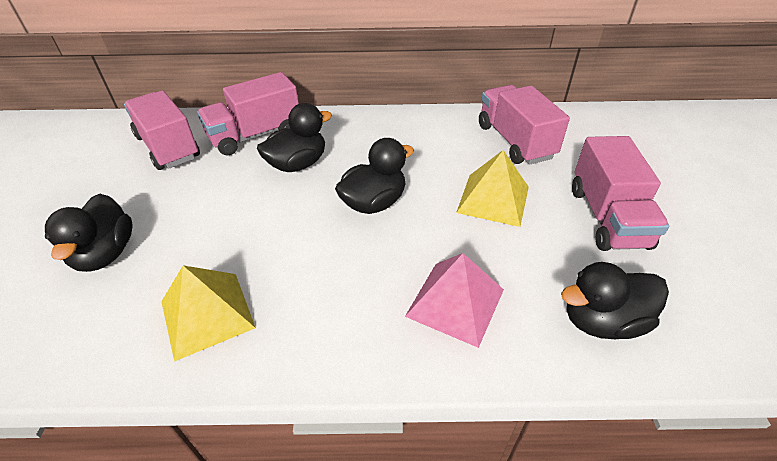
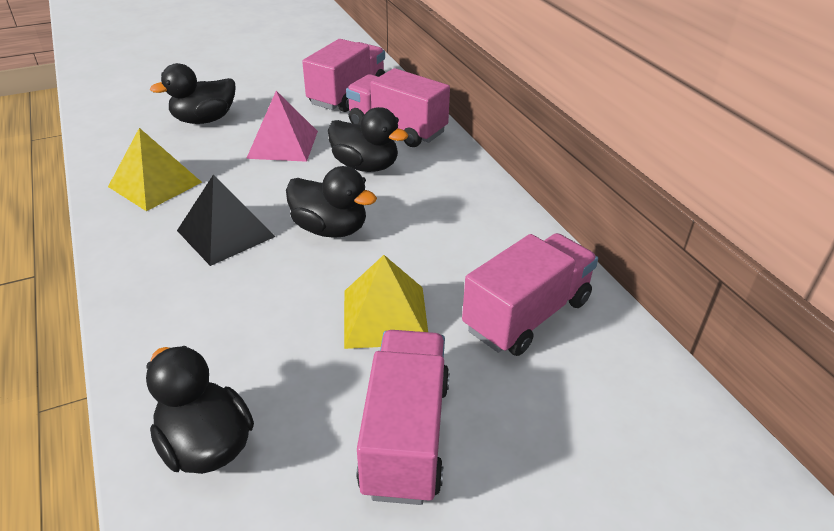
camera: 65 degrees right, 5 degrees down
pink pyramid [405,253,504,348] -> pink pyramid moved to [246,91,318,162]
pink truck [572,136,669,251] -> pink truck turned 120 degrees clockwise [357,330,450,505]
none -> black pyramid [177,175,275,266]

